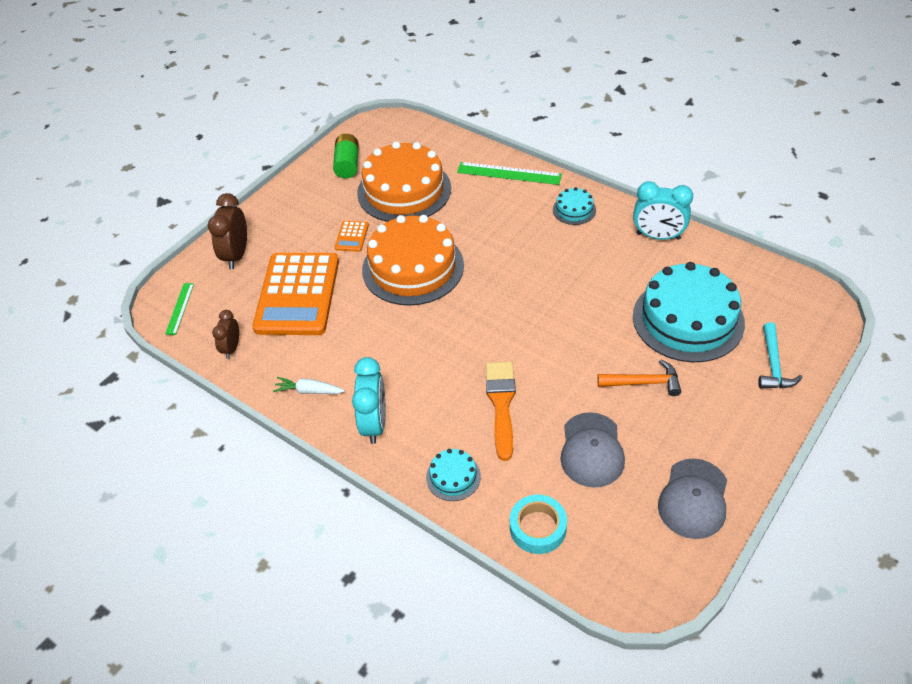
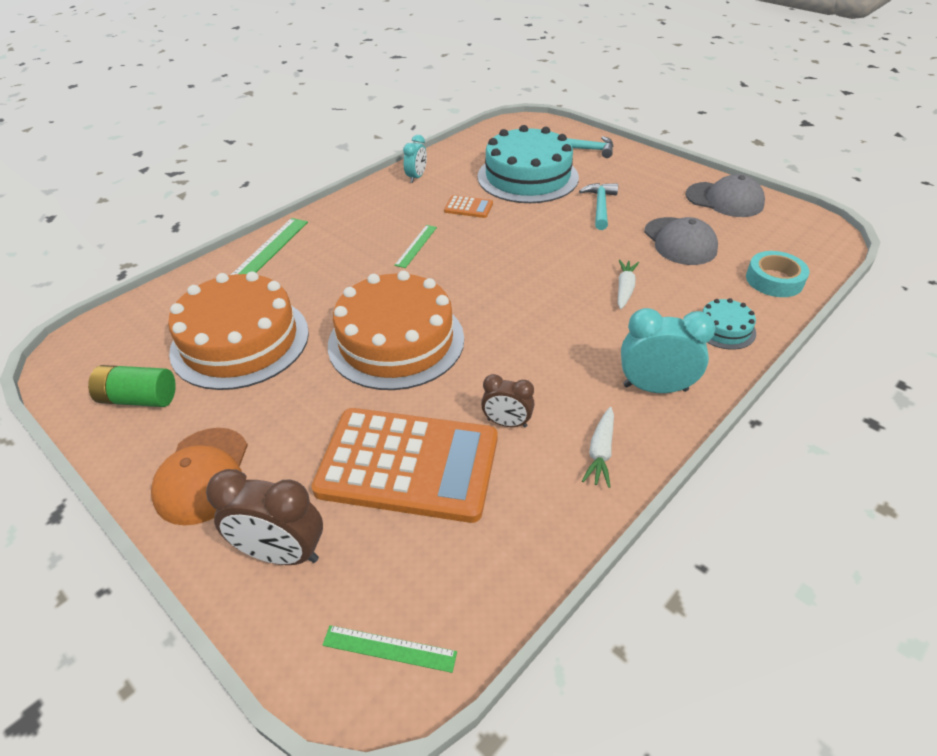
camera: 85 degrees left, 5 degrees down
brown clock [212,310,239,359] -> brown clock moved to [481,374,535,428]
orange calculator [335,221,369,252] -> orange calculator moved to [444,195,493,218]
orange brush [486,362,516,461] -> white carrot [618,259,639,309]
turquoise cake [553,187,596,225] -> none
grey cap [560,412,625,488] -> grey cap turned 60 degrees clockwise [644,217,718,265]
orange hammer [597,359,681,396] -> turquoise hammer [579,183,618,230]
turquoise clock [633,181,693,240] -> turquoise clock [403,135,427,183], size x0.61
none -> orange cap [151,428,248,526]
none -> green ruler [394,225,437,268]

